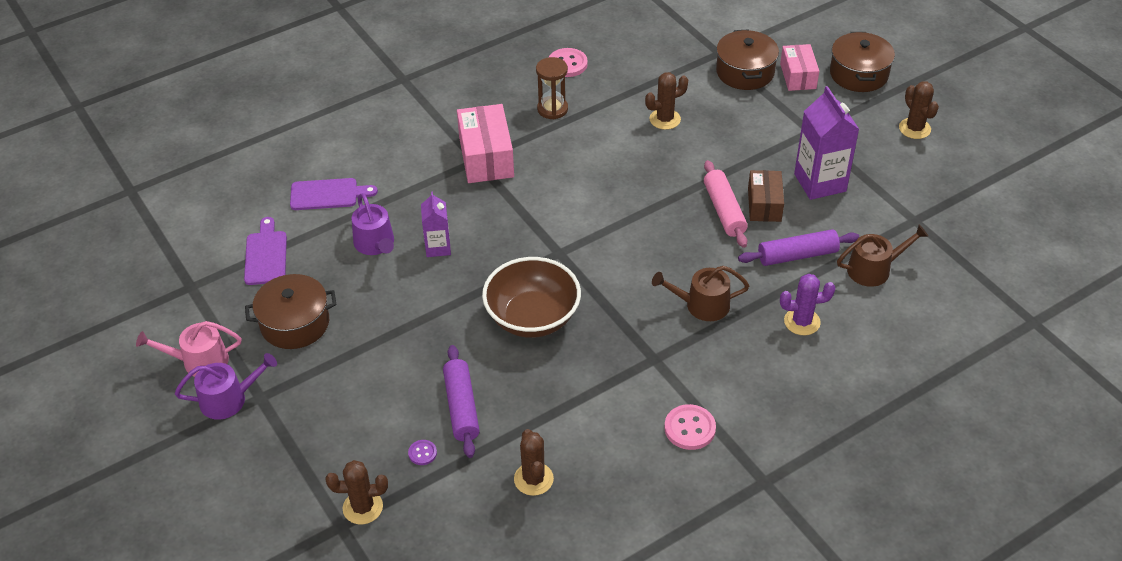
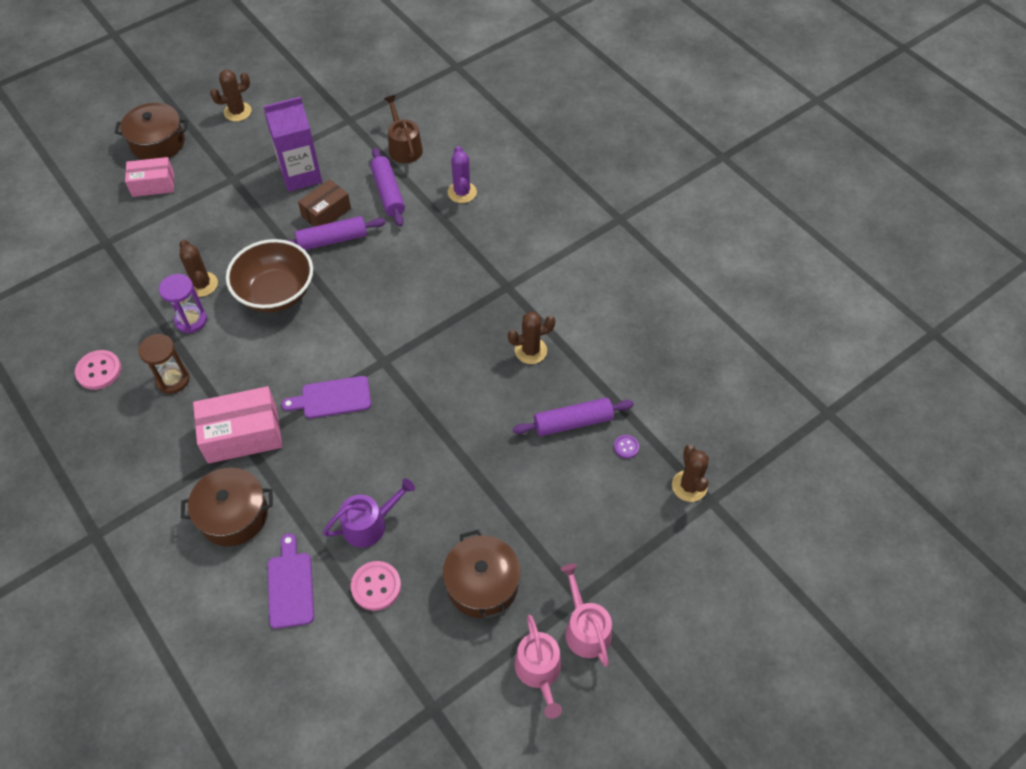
camera: 95 degrees left, 10 degrees up
purple watering can [175,353,277,420] -> pink watering can [561,564,612,667]
purple cutting board [244,217,287,285] -> purple cutting board moved to [281,376,371,419]
purple carton [421,192,451,257] -> none
brown bowl [482,257,581,338] -> brown bowl moved to [226,239,313,313]
brown cactus [514,429,554,496] -> brown cactus moved to [508,312,555,364]
brown watering can [652,266,749,321] -> none
pink button [664,404,716,450] -> pink button moved to [351,561,401,611]
pink rolling pin [704,160,748,248] -> purple rolling pin [286,216,386,250]
brown pot [716,29,779,90] -> brown pot moved to [181,468,273,546]
brown box [748,170,784,222] -> brown box turned 45 degrees counterclockwise [298,179,351,227]
none -> purple hourglass [159,274,207,333]

